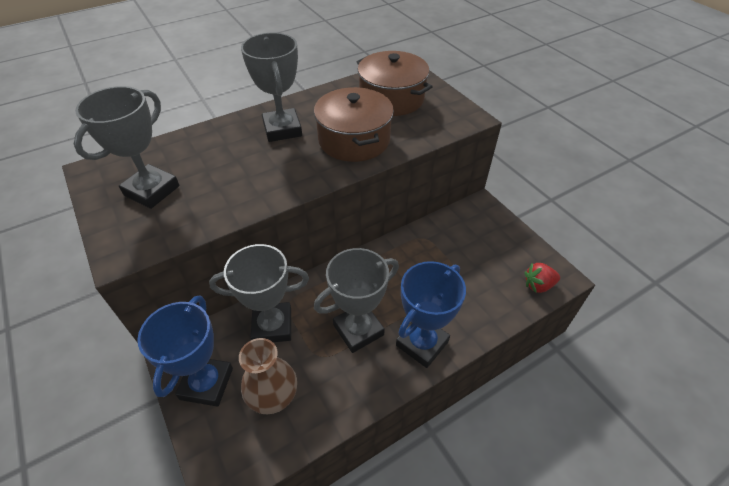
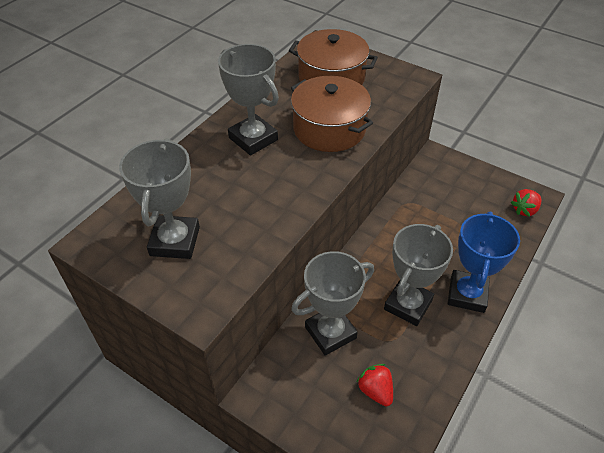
camera: 25 degrees left, 0 degrees up
blue trophy [137,295,233,407] -> none
brown vase [239,338,297,414] -> red strawberry [357,364,393,406]

